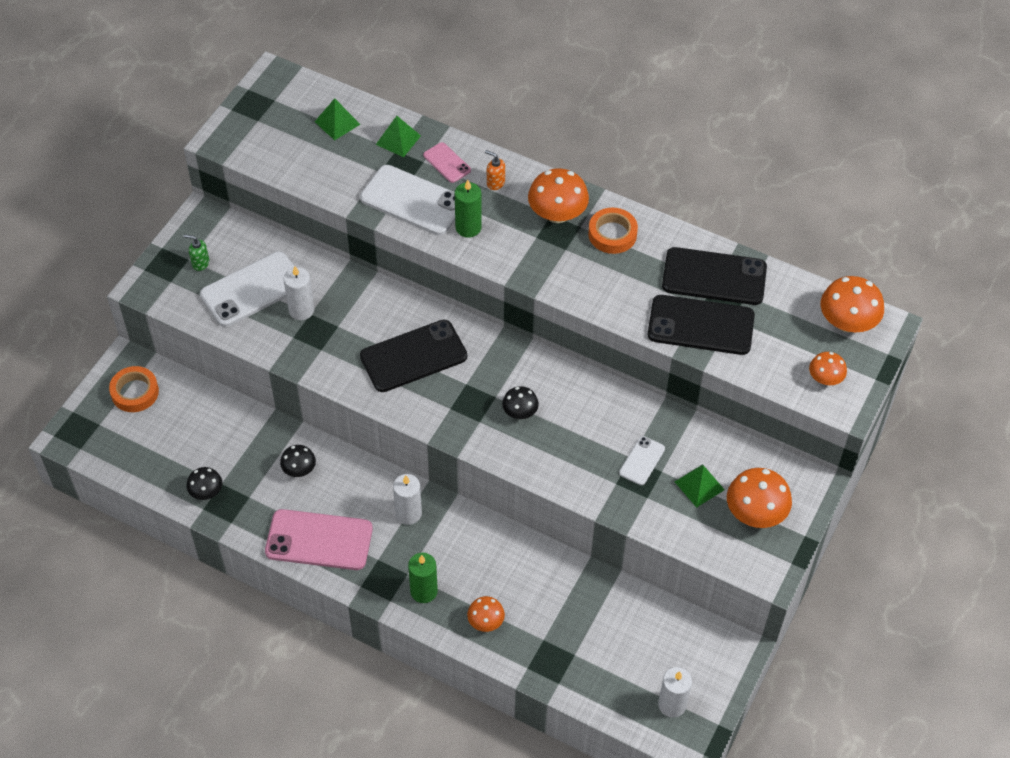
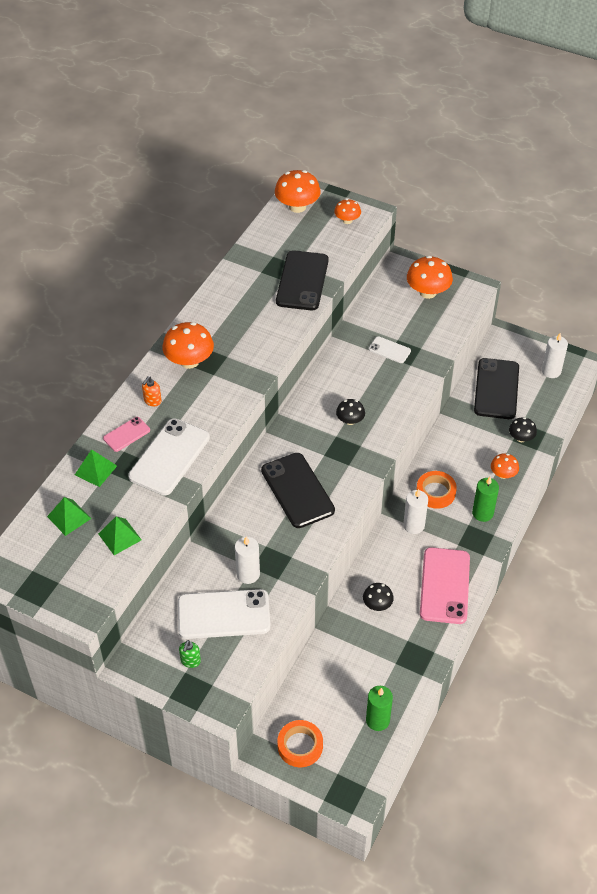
camera: 90 degrees left, 5 degrees down
black mushroom [187,467,222,500] -> black mushroom moved to [509,417,537,442]
white phone [200,251,294,327] -> white phone turned 60 degrees counterclockwise [178,589,271,639]
green candle [455,180,482,238] -> green candle moved to [366,686,393,731]
orange tape [588,208,638,254] -> orange tape moved to [416,471,457,509]
black phone [662,247,767,305] -> black phone moved to [474,358,519,419]
green pyramid [675,464,725,508] -> green pyramid moved to [98,517,142,555]

